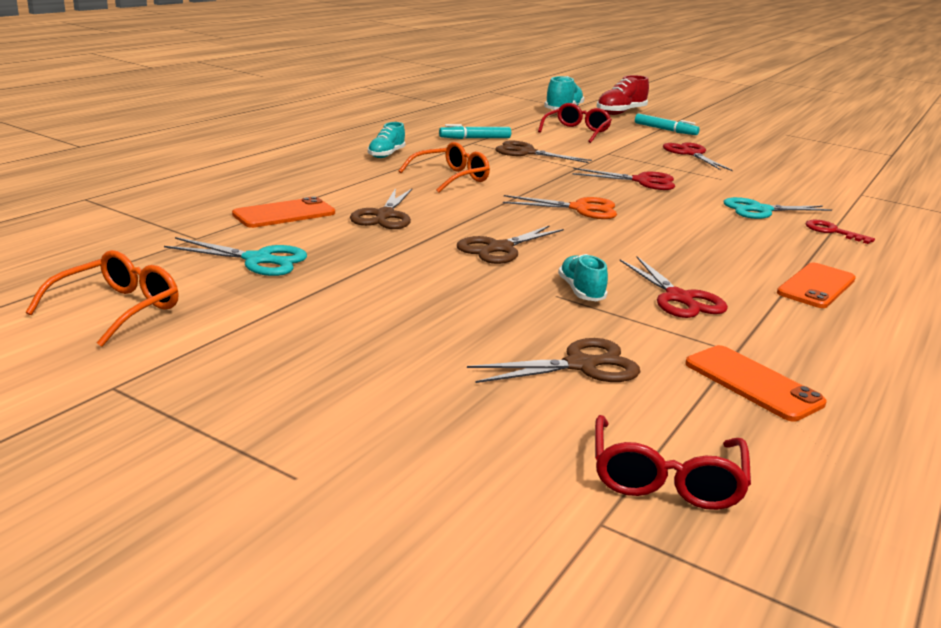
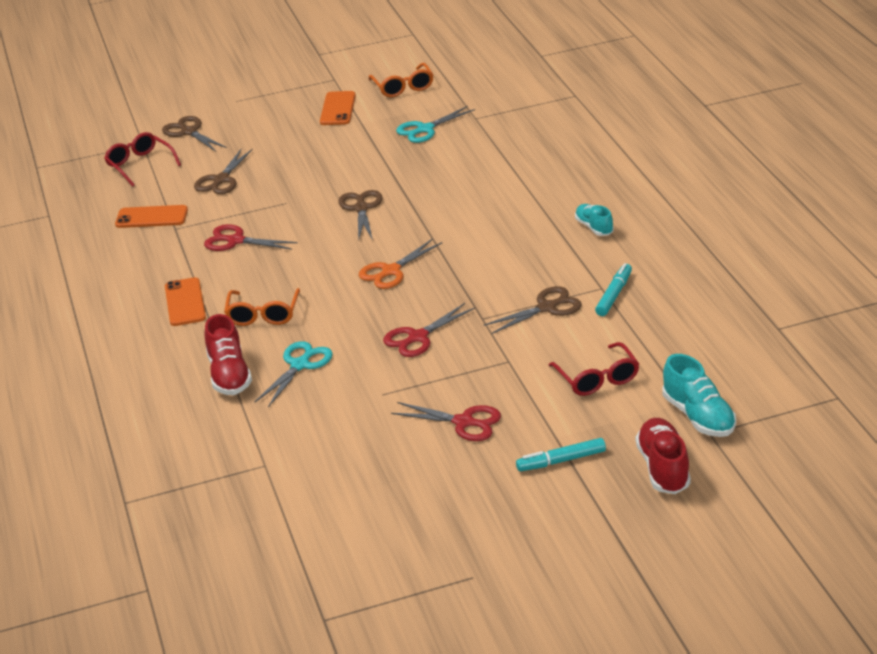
camera: 135 degrees right, 10 degrees up
orange phone [232,196,335,228] -> orange phone moved to [320,91,356,125]
brown scissors [350,188,412,229] -> brown scissors moved to [162,116,227,151]
orange glasses [398,142,490,193] -> orange glasses moved to [224,288,300,326]
turquoise shoe [558,254,608,301] -> none
red key [805,220,875,244] -> red shoe [205,314,252,395]

